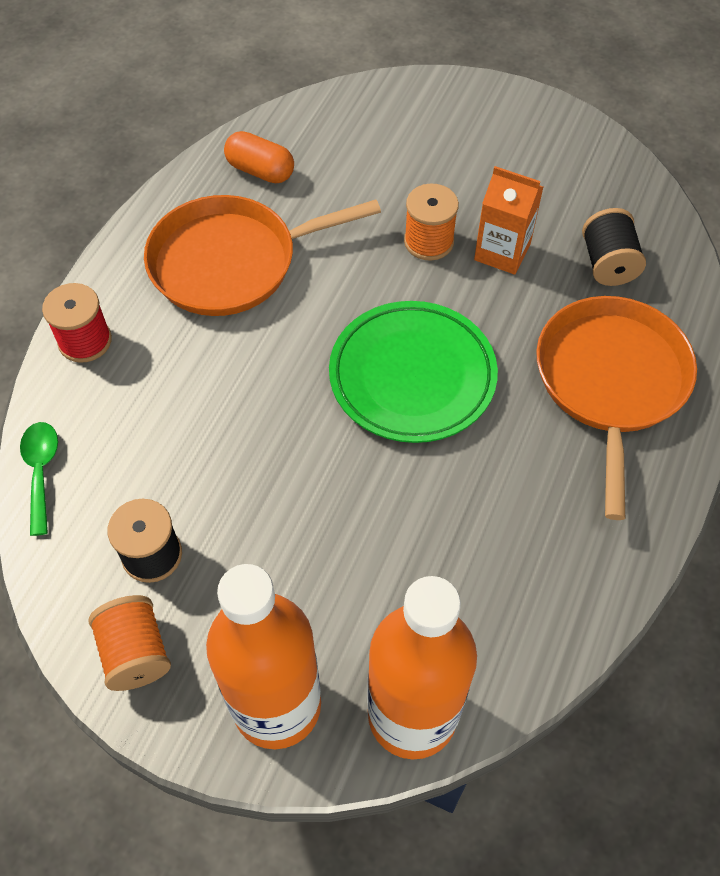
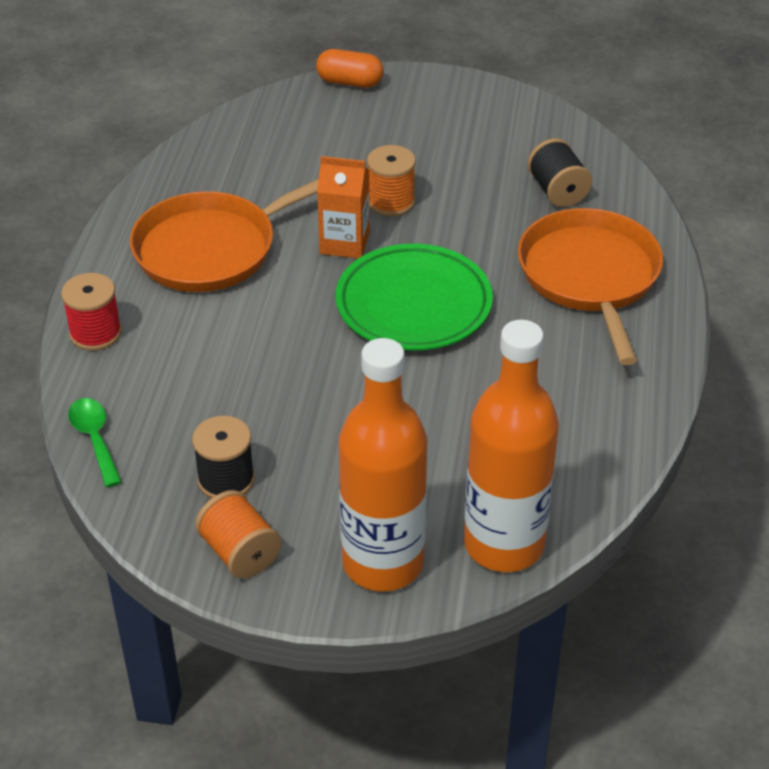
camera: 15 degrees left, 15 degrees down
orange capsule [224,131,294,183] -> orange capsule moved to [316,49,383,88]
orange carton [474,166,543,275] -> orange carton moved to [317,156,370,259]

